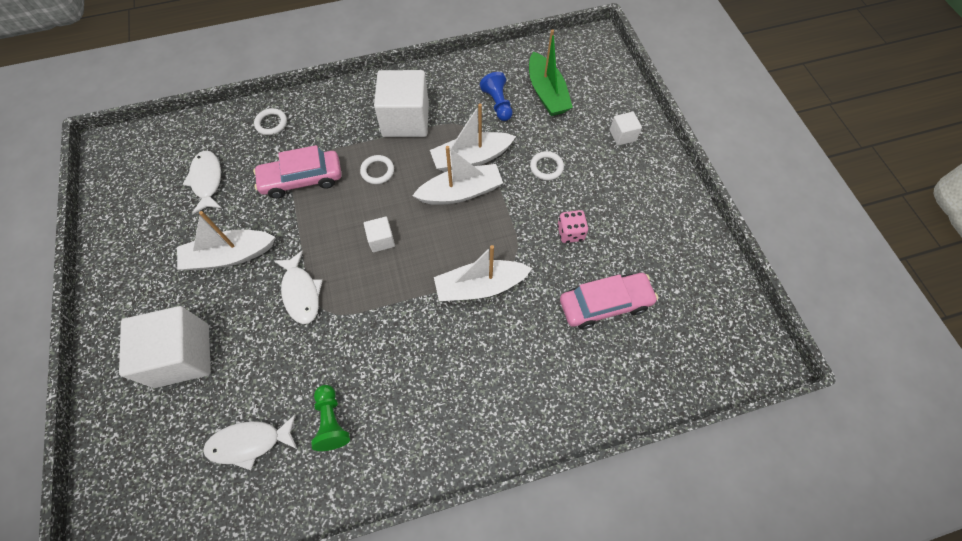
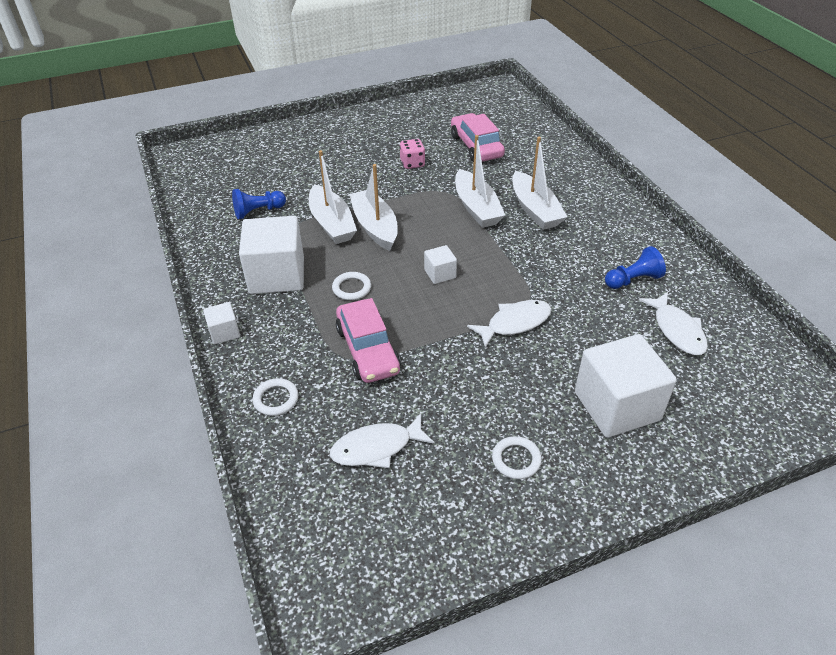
camera: 95 degrees left, 20 degrees down
white boat [177,211,275,270] -> white boat moved to [512,137,567,230]
green pawn [311,385,350,451] -> blue pawn [605,246,666,289]
green boat [529,29,573,116] -> none
white ring [530,151,564,180] -> white ring moved to [492,436,542,479]
white cube [610,112,642,146] -> white cube moved to [203,302,240,344]

